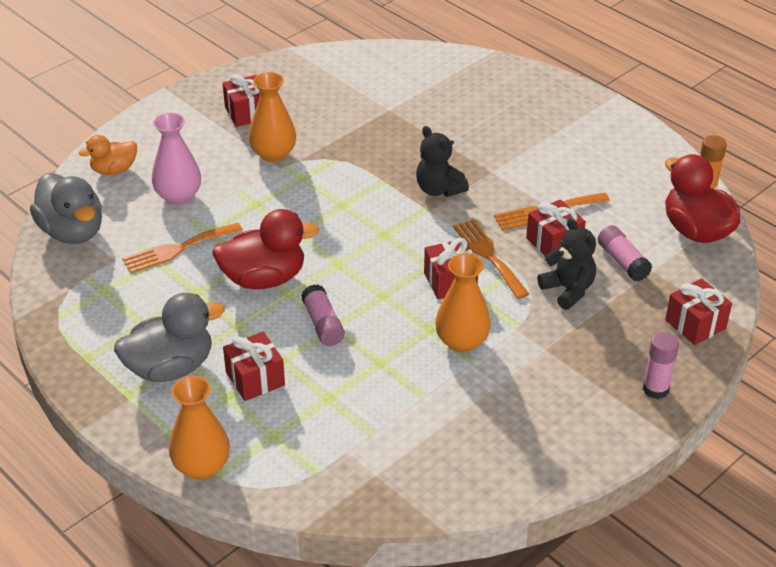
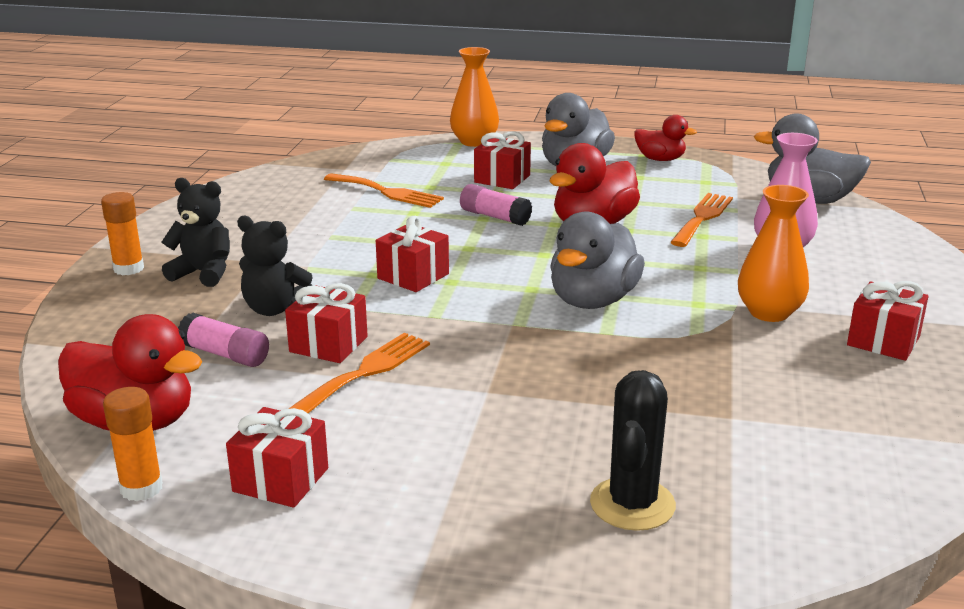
camera: 145 degrees right, 15 degrees down
orange duck [79,135,137,175] -> none
black teddy bear [416,126,469,197] -> black teddy bear moved to [162,178,230,287]
orange vase [435,253,491,352] -> none
orange fork [453,219,529,299] -> orange fork moved to [324,173,444,208]
pink glue stick [643,332,679,399] -> orange glue stick [101,192,144,275]
red gift [665,278,732,345] -> red gift moved to [226,407,328,508]
none -> grey duck [550,211,645,309]
none -> black cactus [590,370,676,531]
none -> red duck [634,115,697,161]

